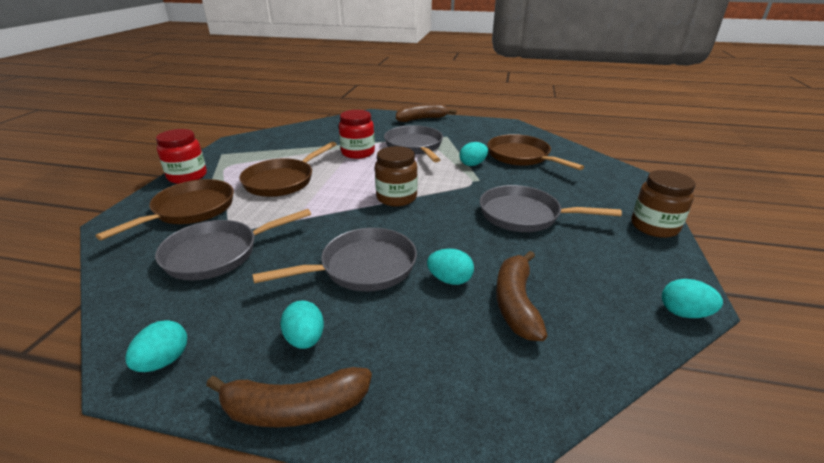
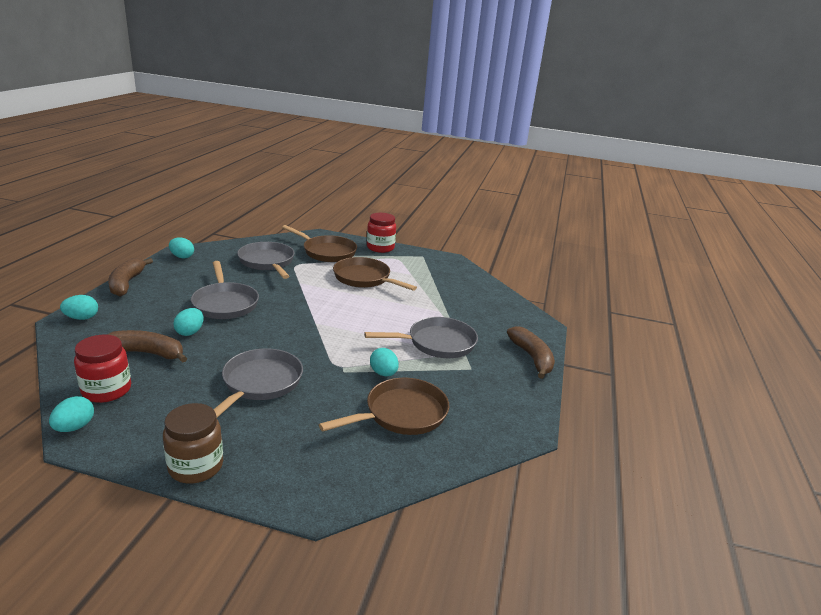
camera: 90 degrees right, 5 degrees down
turquoise egg [280,300,324,349] -> turquoise egg moved to [60,295,98,320]
red jar [339,110,375,159] -> red jar moved to [74,335,131,403]
brown jar [375,146,418,207] -> none

